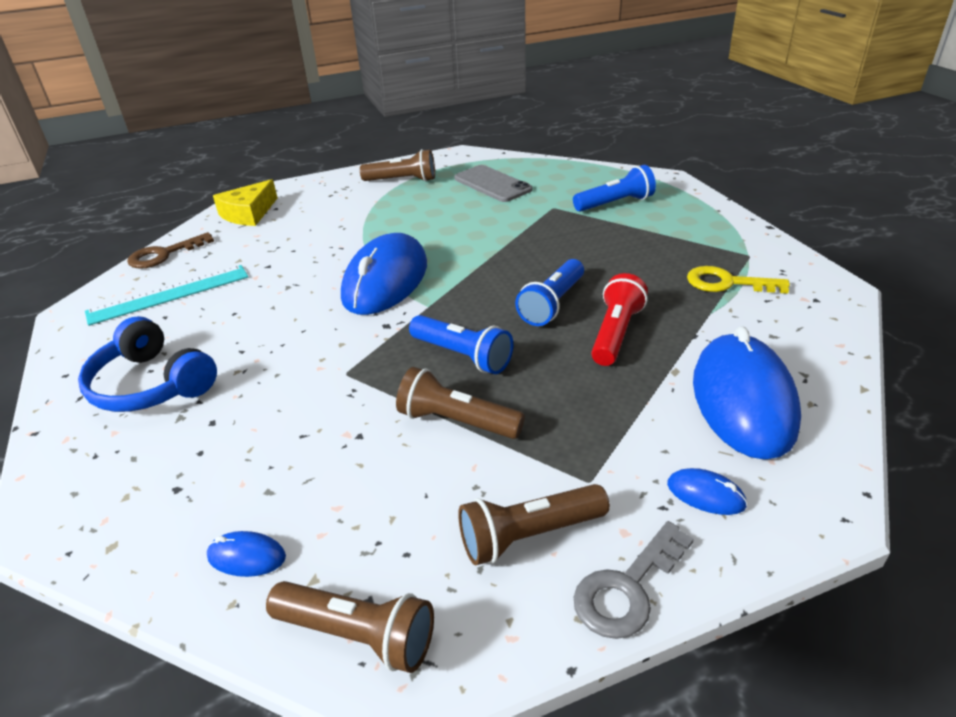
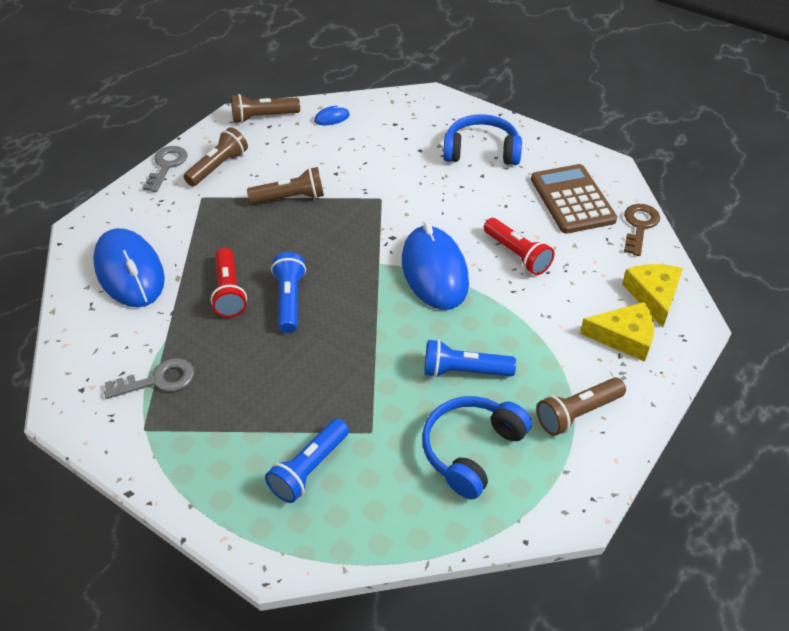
camera: 145 degrees right, 10 degrees up
turquoise ruler [85,265,248,326] -> brown calculator [531,164,617,234]
blue flashlight [409,315,513,374] -> blue flashlight moved to [424,339,516,378]
grey phone [454,165,532,202] -> blue headphones [422,396,532,499]
blue mouse [667,468,748,515] -> none
yellow key [687,266,790,294] -> grey key [104,358,194,399]
none -> red flashlight [484,218,555,275]
none -> yellow cheese [580,302,654,362]

